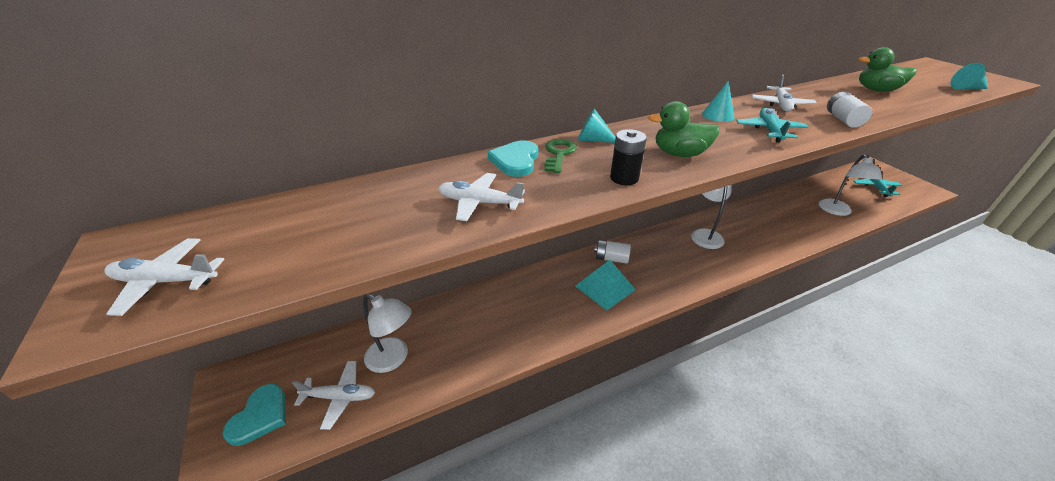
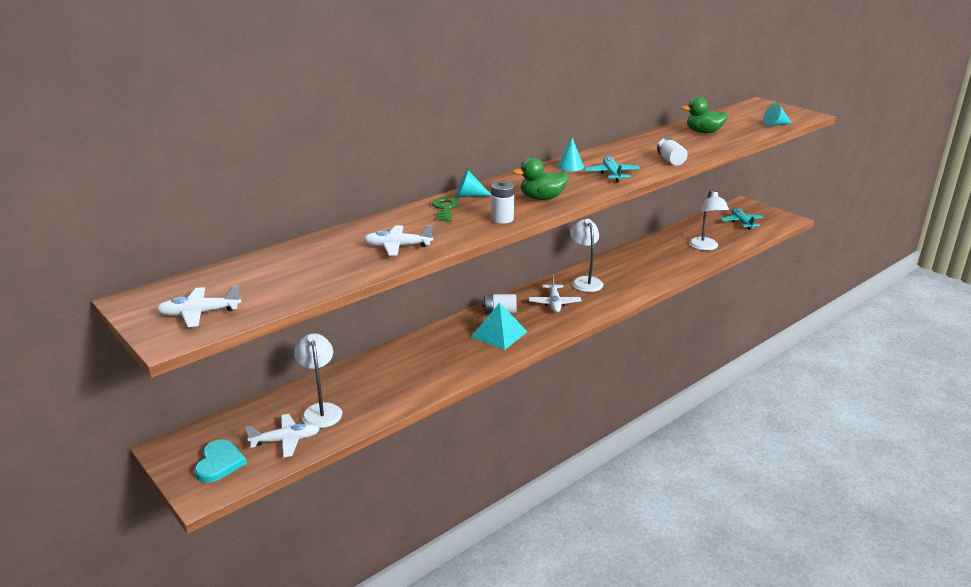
camera: 15 degrees left, 10 degrees down
white lamp [363,294,412,373] -> white lamp turned 120 degrees counterclockwise [294,333,342,428]
turquoise heart [488,140,538,177] -> none
black battery [610,129,647,185] -> white battery [491,181,514,224]
white plane [751,75,817,112] -> white plane moved to [529,275,581,313]

